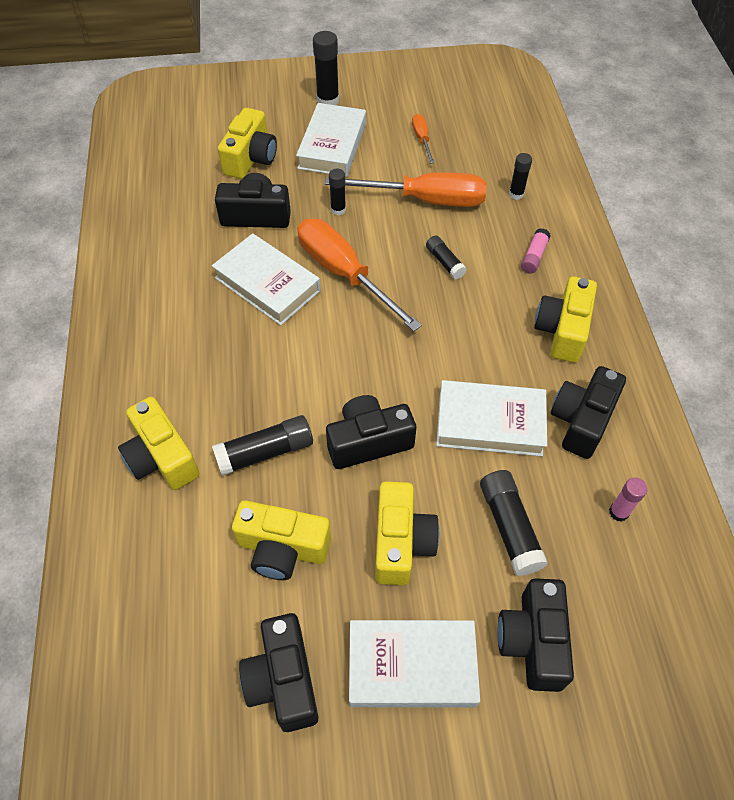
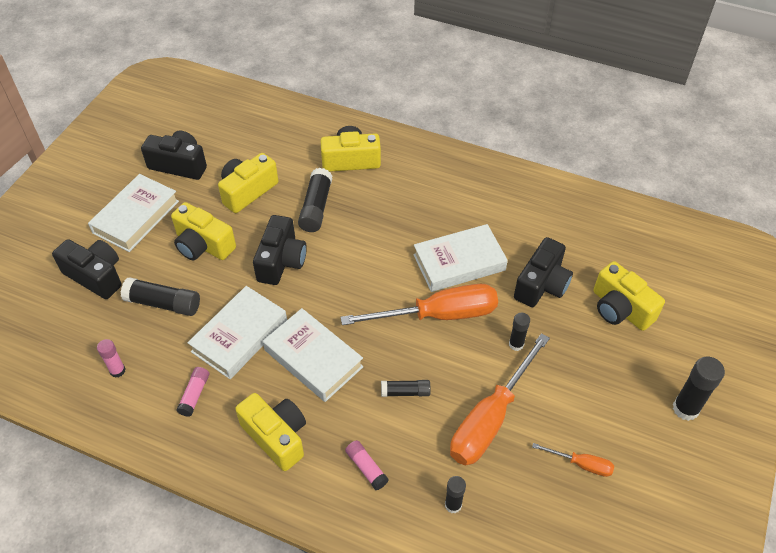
camera: 120 degrees right, 5 degrees down
white book [296,103,366,177] -> white book moved to [263,308,364,402]
black camera [551,366,626,459] -> pink glue stick [176,367,209,417]

